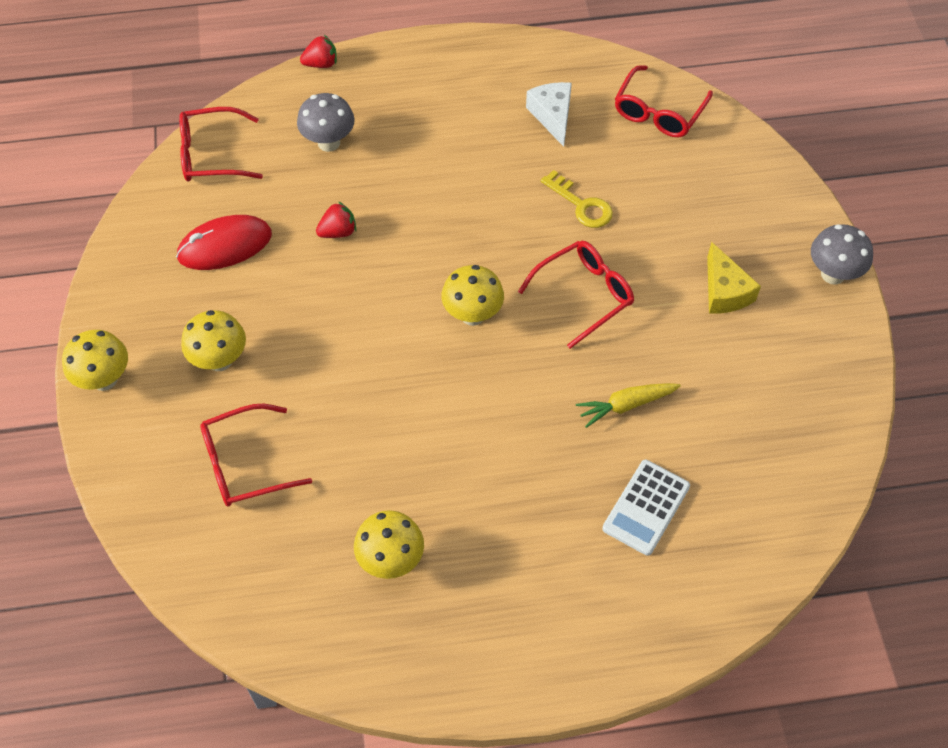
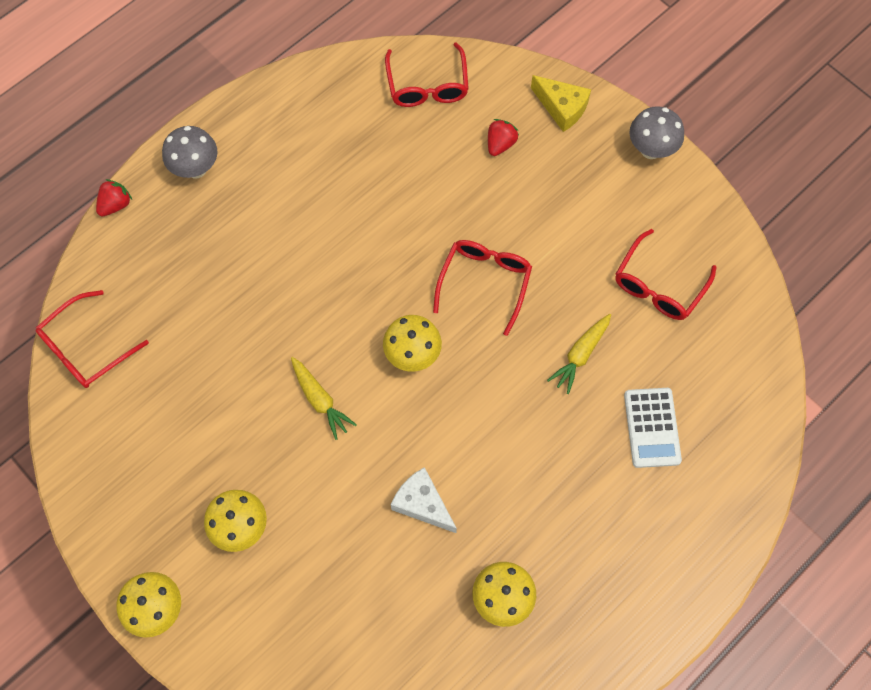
camera: 35 degrees left, 10 degrees up
red mouse [176,215,272,270] -> none
red glasses [200,404,312,507] -> red glasses moved to [615,229,716,320]
grey mushroom [297,93,355,152] -> grey mushroom moved to [162,126,218,178]
red strawberry [316,201,356,238] -> red strawberry moved to [488,119,519,156]
white cheese [526,82,572,147] -> white cheese moved to [391,467,457,533]
yellow key [541,170,613,228] -> none
yellow cheese [707,242,761,314] -> yellow cheese moved to [531,75,591,132]
none -> yellow carrot [291,357,357,440]

